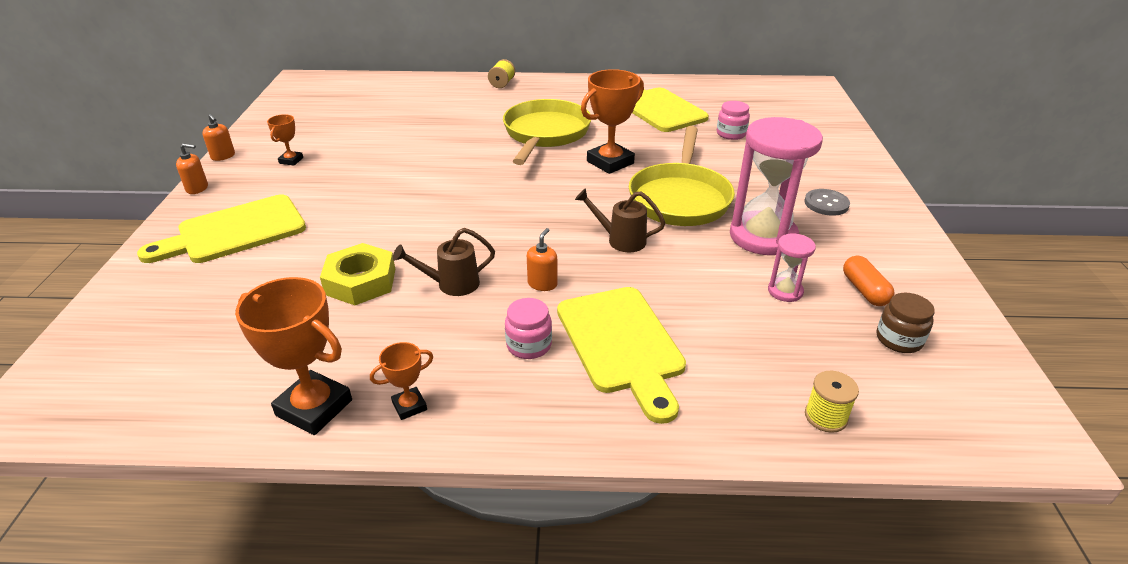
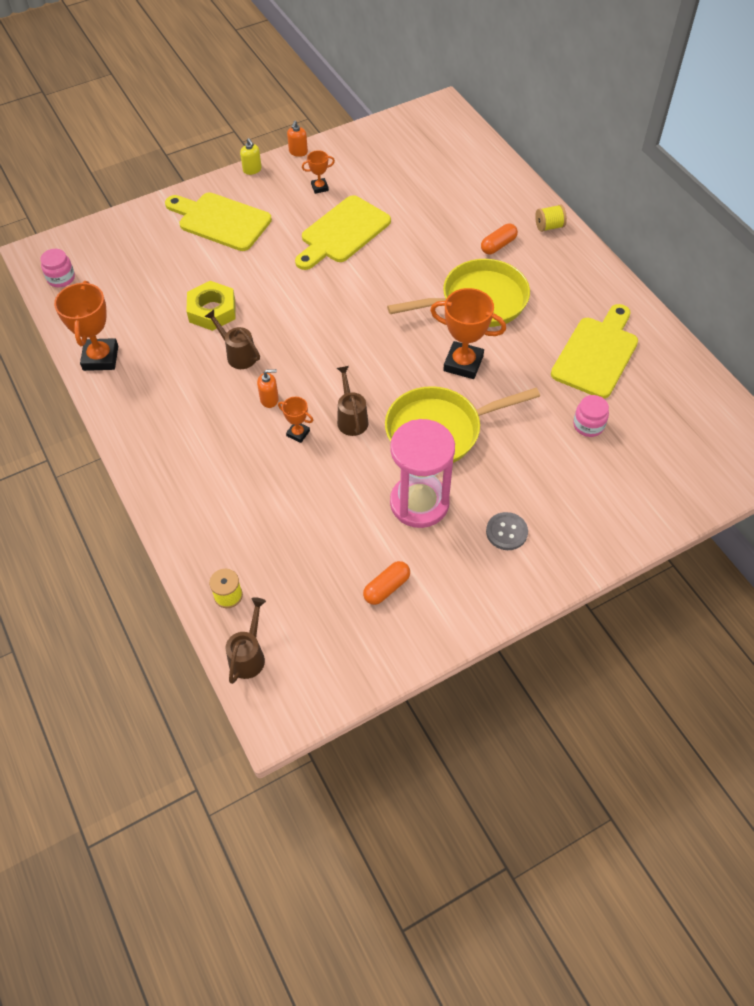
camera: 60 degrees right, 20 degrees up
orange soap dispenser [176,143,208,194] -> yellow soap dispenser [240,138,262,175]
orange trophy [370,342,433,420] -> orange trophy moved to [278,397,313,443]
pink jar [505,298,552,359] -> pink jar moved to [40,249,75,287]
yellow cutting board [557,287,686,424] -> yellow cutting board moved to [295,195,391,270]
pink hourglass [768,234,816,302] -> none
brown jar [877,293,935,353] -> none
none -> brown watering can [226,597,266,684]
none -> orange capsule [481,223,518,254]

